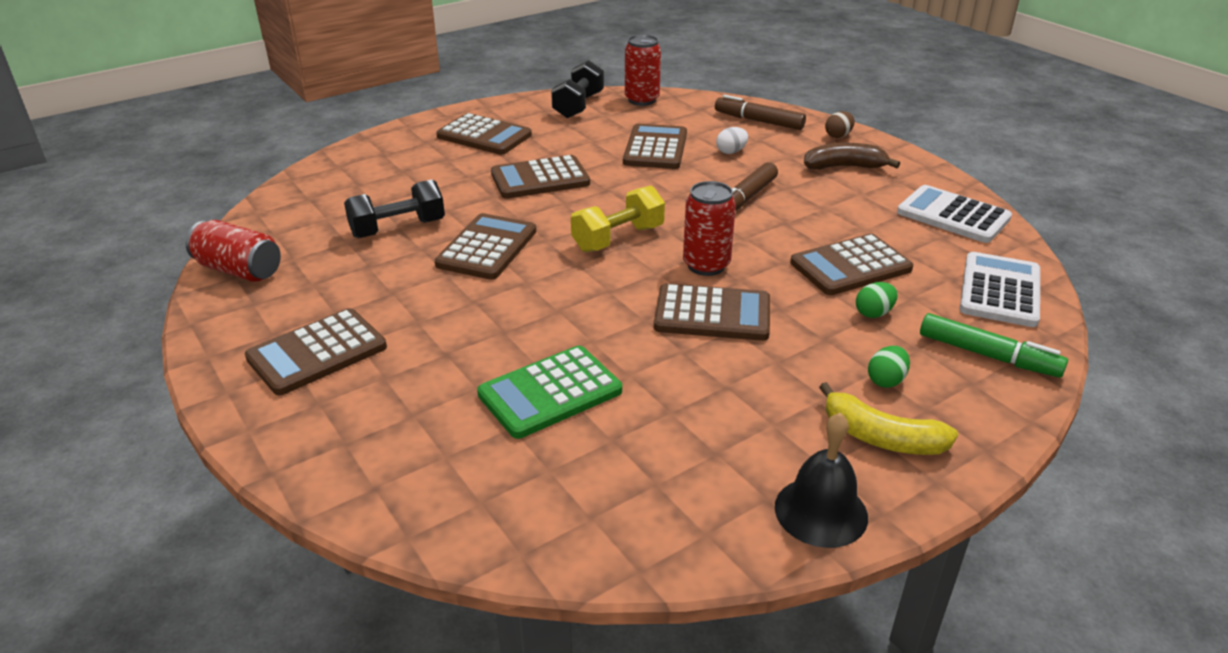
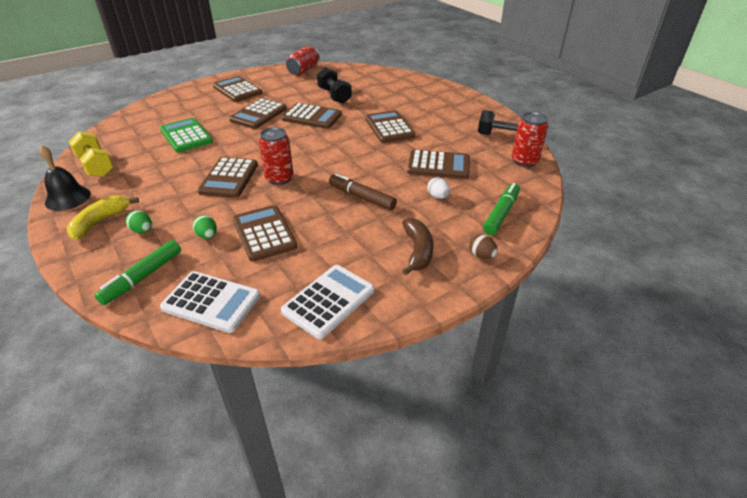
camera: 90 degrees right, 5 degrees up
brown calculator [436,113,532,155] -> brown calculator moved to [229,98,287,129]
yellow dumbbell [571,186,665,252] -> yellow dumbbell moved to [68,131,114,177]
brown marker [715,95,806,130] -> green marker [483,183,520,235]

